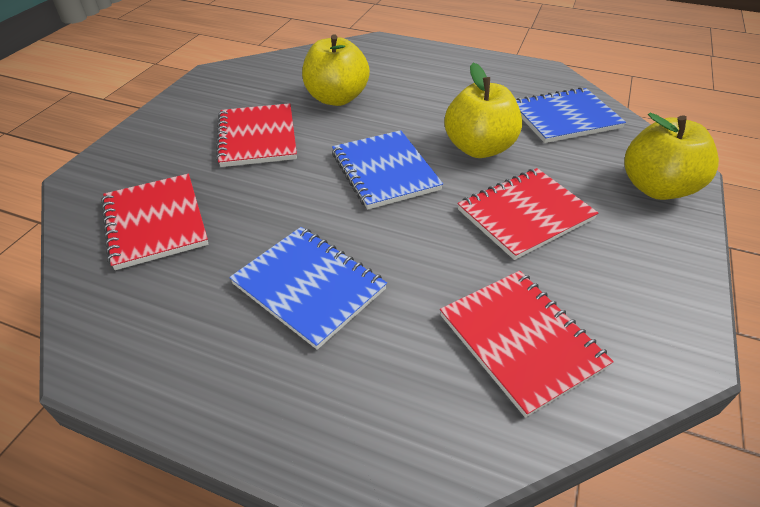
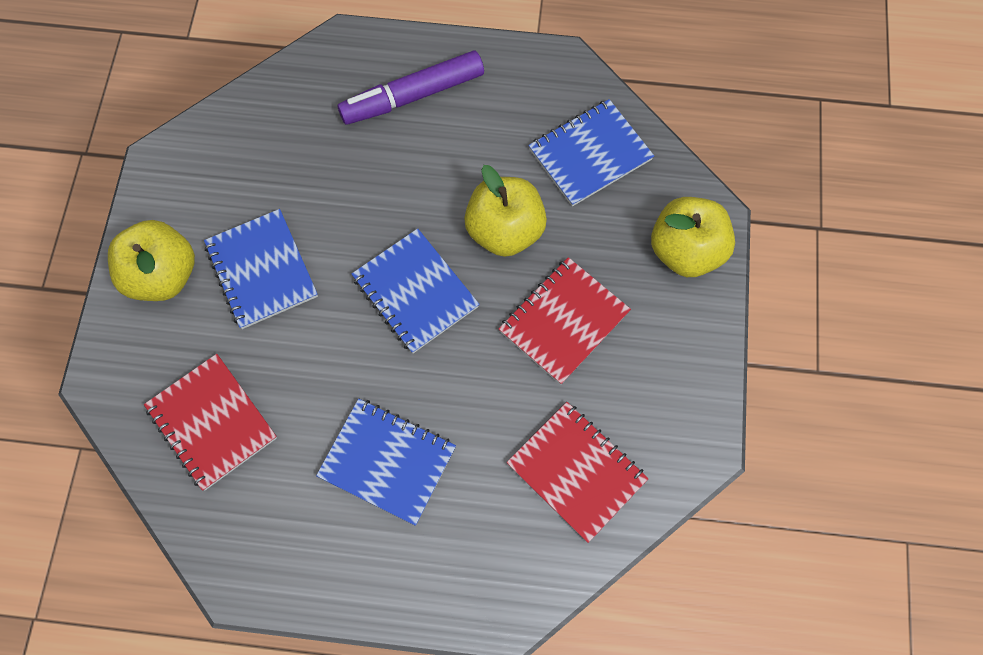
camera: 15 degrees left, 25 degrees up
red notebook [216,103,297,167] -> blue notebook [204,209,318,329]
yellow apple [302,34,370,106] -> yellow apple moved to [108,220,195,301]
none -> purple marker [337,50,484,125]

